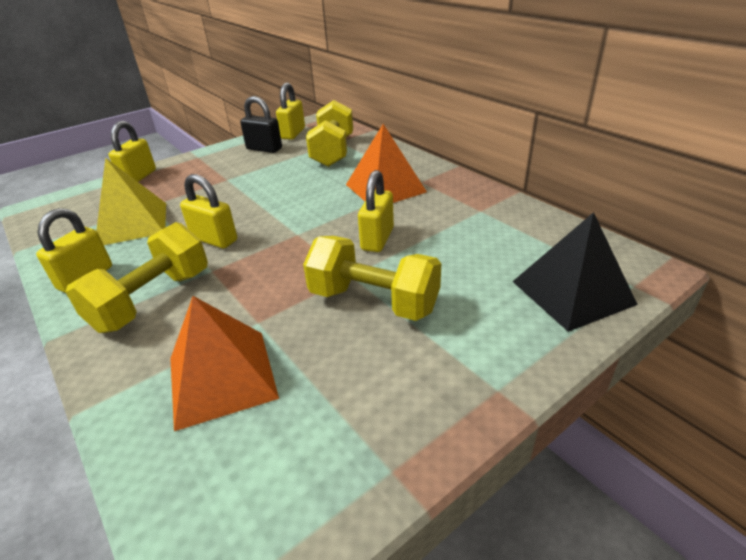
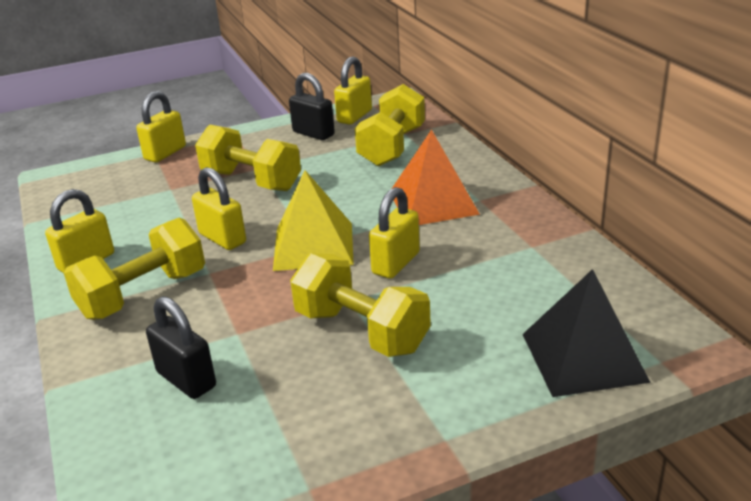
camera: 15 degrees right, 5 degrees down
yellow pyramid [96,158,166,245] -> yellow pyramid moved to [273,170,354,271]
orange pyramid [170,296,279,431] -> black padlock [146,296,216,399]
none -> yellow dumbbell [195,124,301,191]

